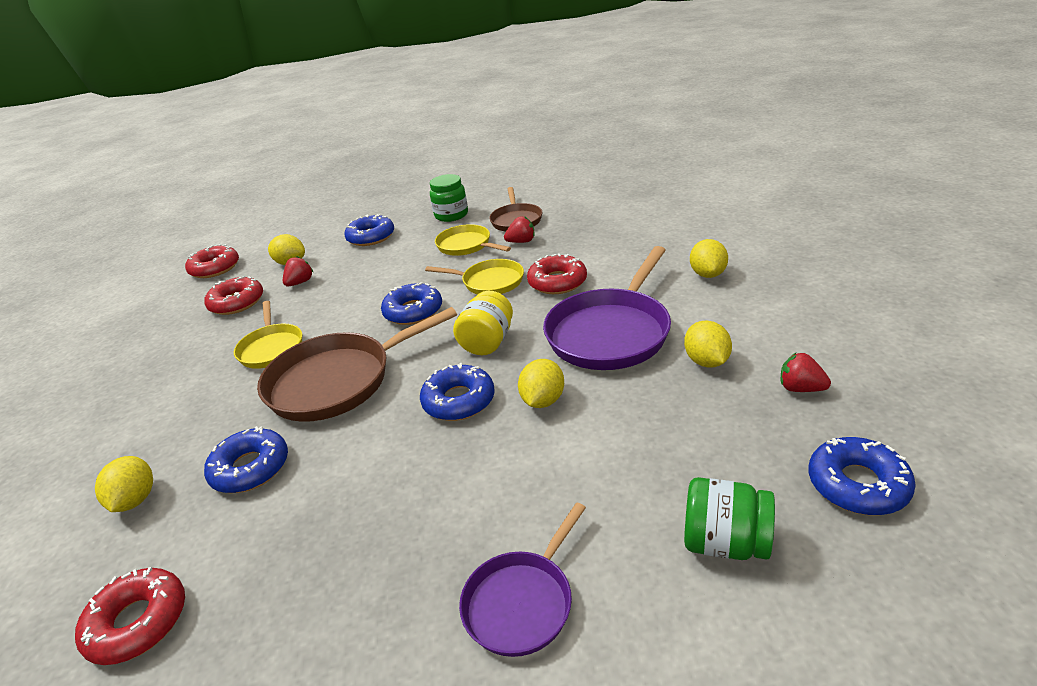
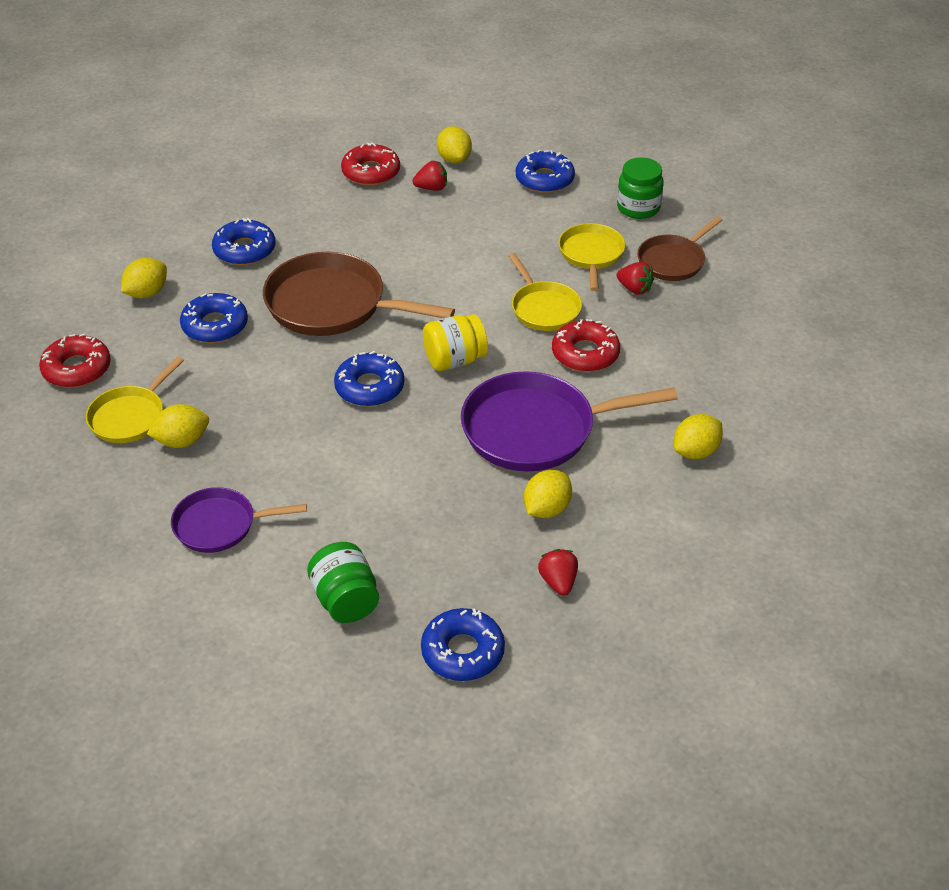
camera: 45 degrees right, 10 degrees up
red donut [185,244,239,278] -> none
yellow pan [234,301,302,369] -> yellow pan moved to [86,356,184,443]
blue donut [381,282,442,325] -> blue donut moved to [212,218,275,265]
yellow lemon [518,359,564,408] -> yellow lemon moved to [147,404,209,448]

